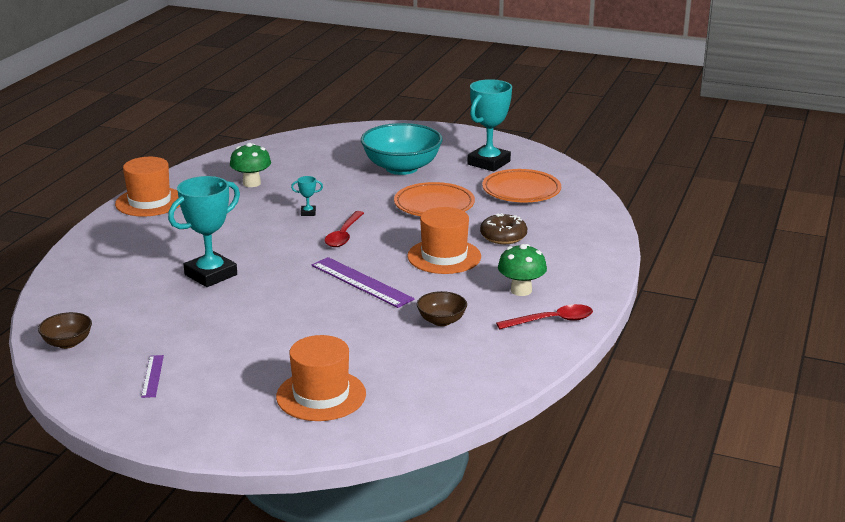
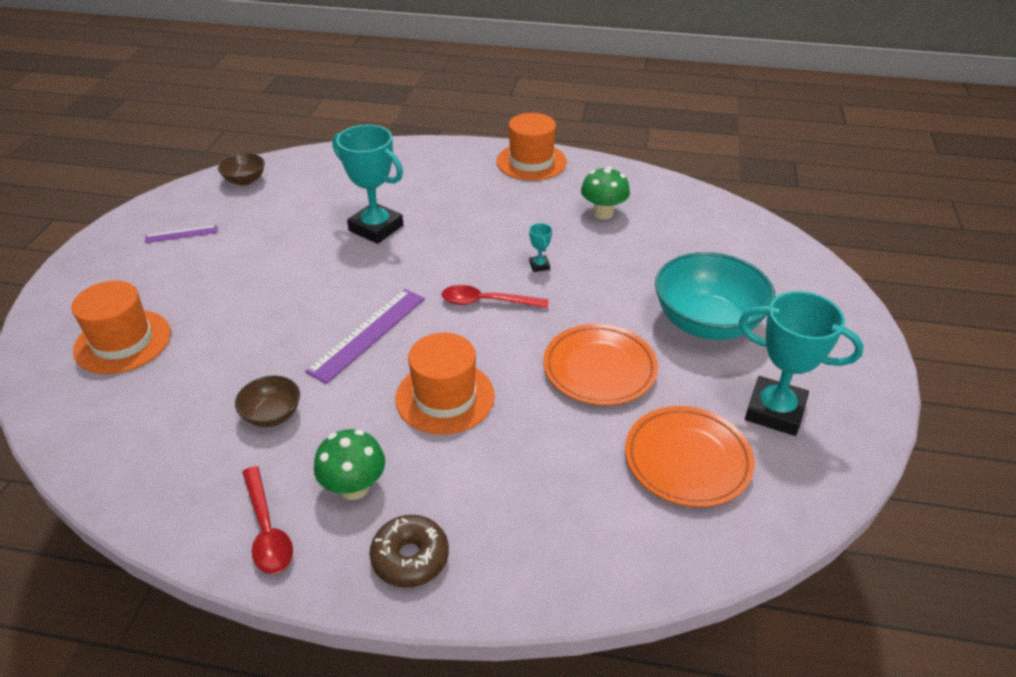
camera: 80 degrees right, 15 degrees up
brown donut [480,213,527,244] -> brown donut moved to [369,515,449,588]

